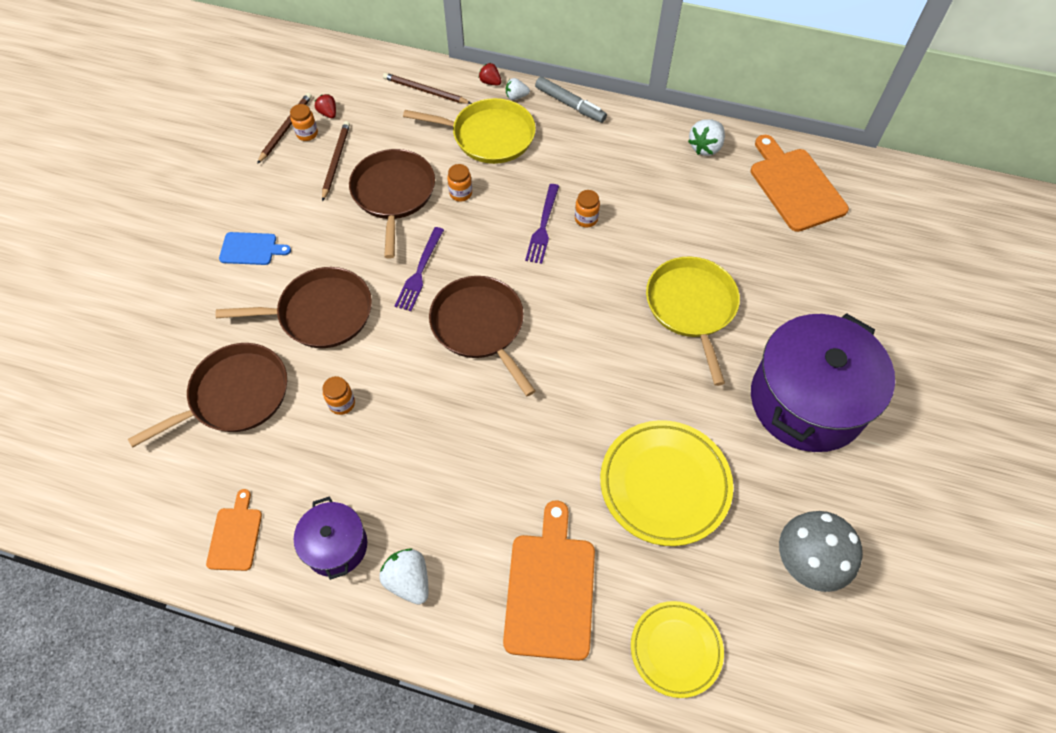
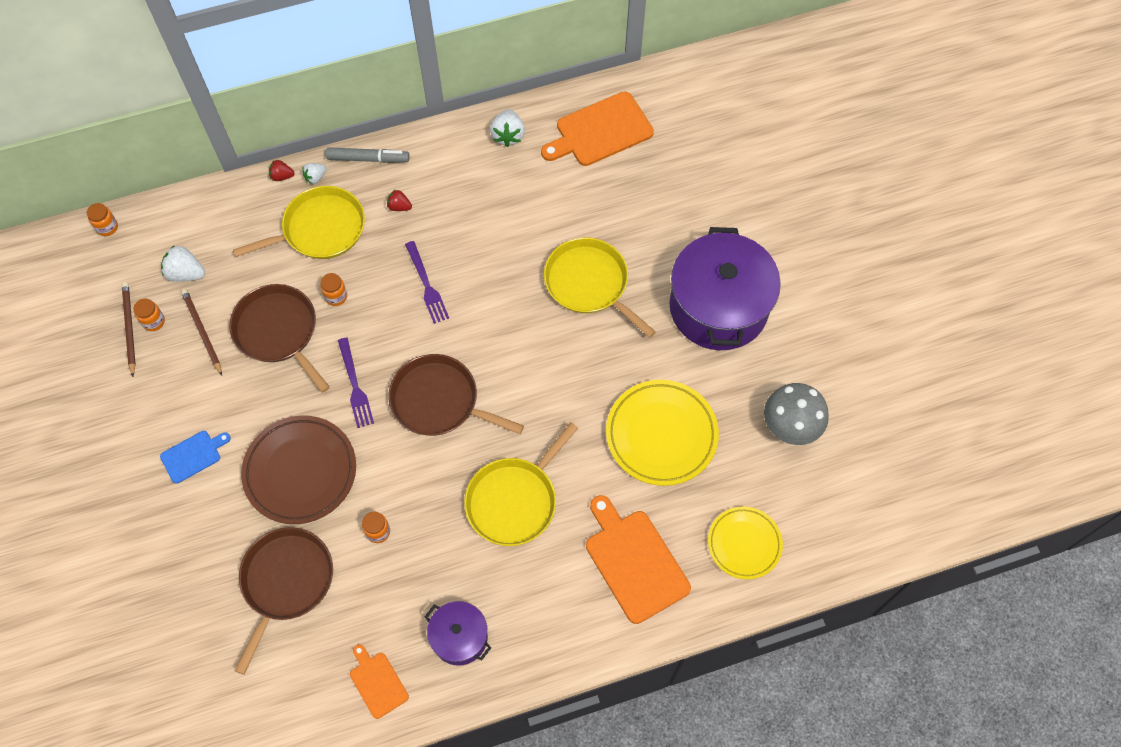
camera: 35 degrees left, 5 degrees up
brown pan [216,267,372,348] -> brown plate [241,415,356,524]
red strawberry [315,94,336,118] -> red strawberry moved to [387,190,412,211]
white strawberry [379,548,428,605] -> white strawberry moved to [161,245,205,282]
brown pencil [383,73,472,104] -> none
orange jar [575,190,600,227] -> orange jar moved to [87,203,118,236]
orange cutting board [751,135,849,232] -> orange cutting board turned 60 degrees counterclockwise [541,91,654,166]
none -> yellow pan [464,422,578,546]

